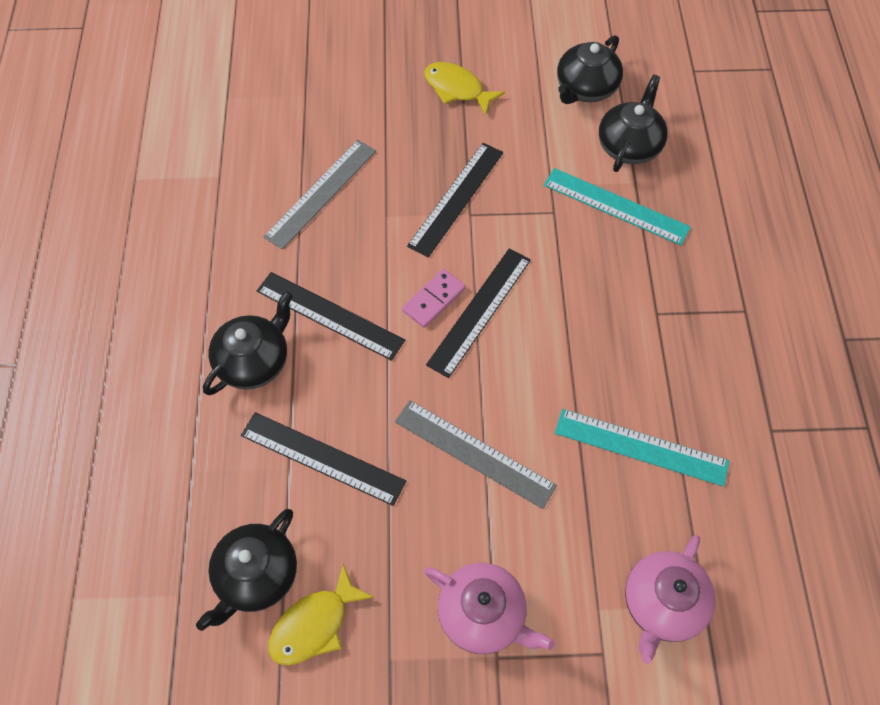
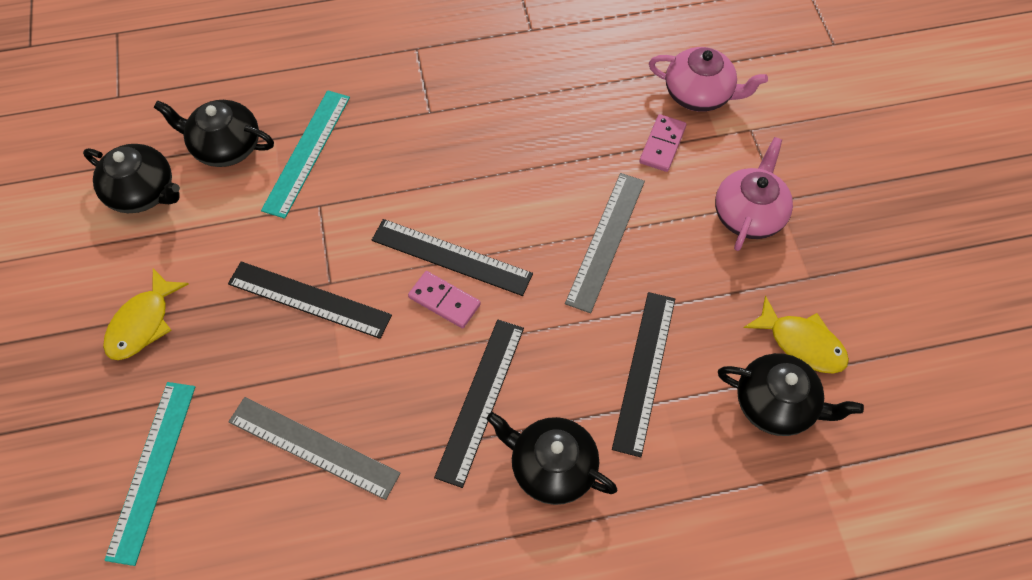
camera: 100 degrees left, 0 degrees up
turquoise ruler [555,409,730,487] -> turquoise ruler moved to [104,382,195,566]
none -> pink domino [639,114,686,172]

